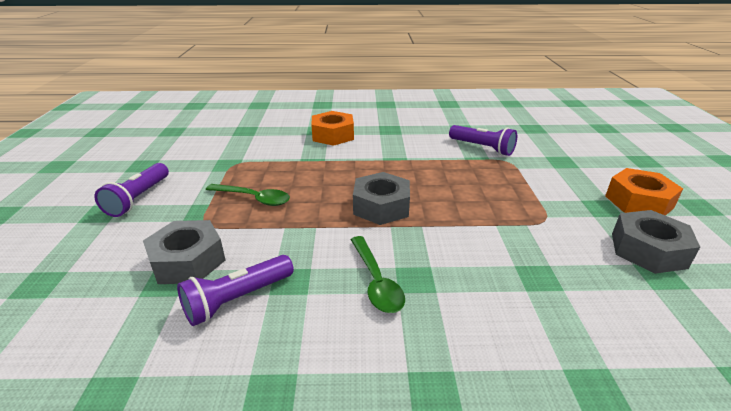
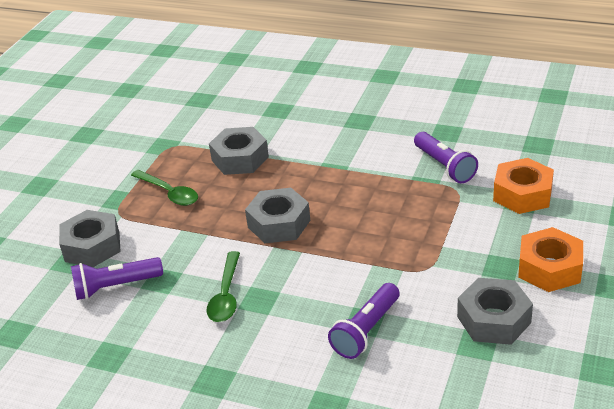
camera: 25 degrees right, 5 degrees up
purple flashlight [94,163,169,217] -> purple flashlight moved to [328,283,400,359]
orange nut [311,111,354,146] -> orange nut moved to [493,158,554,214]
none -> grey nut [209,127,269,175]

